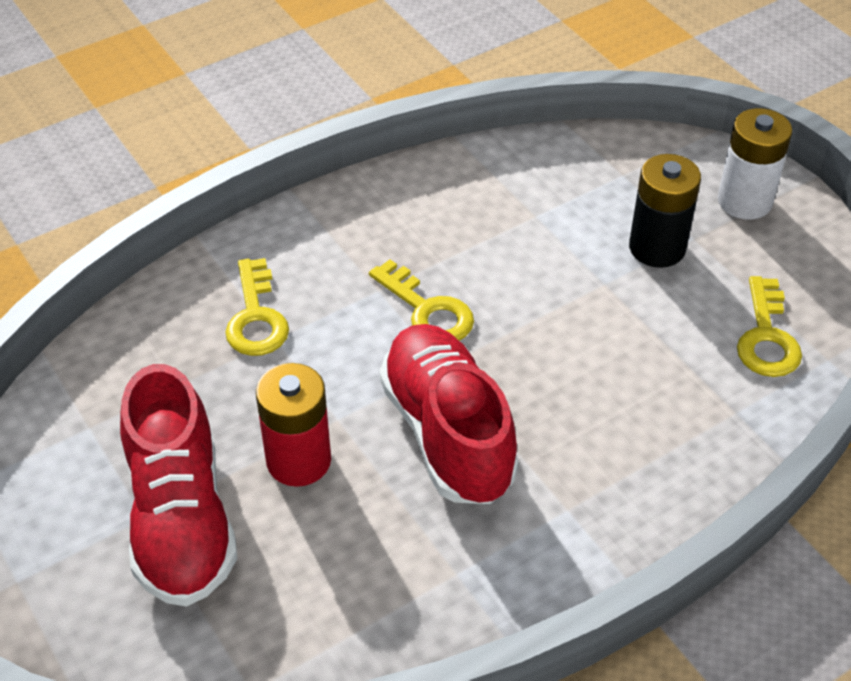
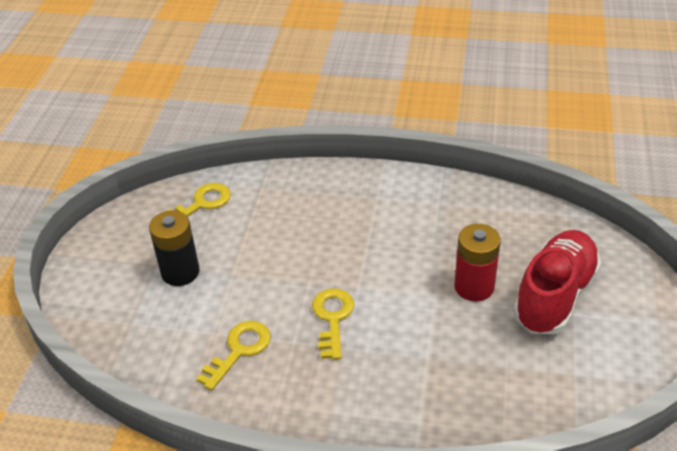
camera: 135 degrees left, 5 degrees down
yellow key [225,258,289,356] -> yellow key moved to [197,321,271,391]
red shoe [380,324,519,504] -> none
white battery [718,108,793,219] -> none

